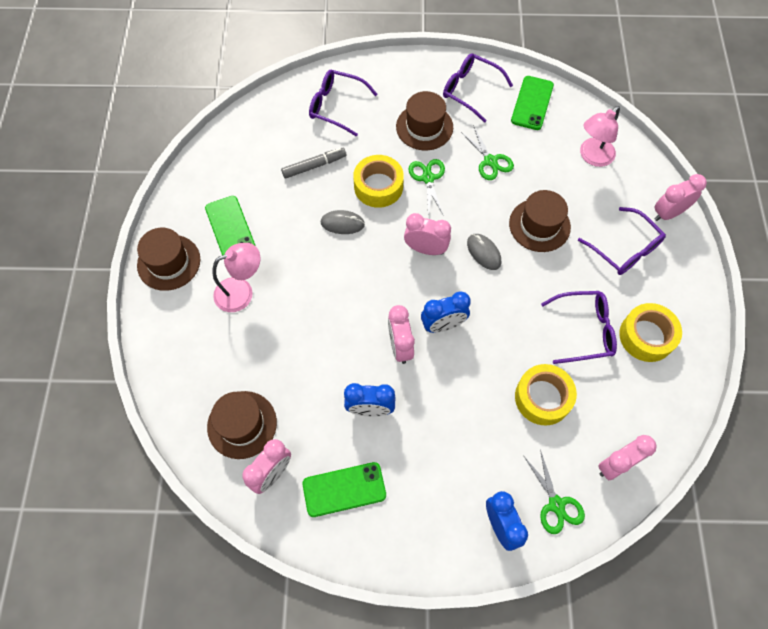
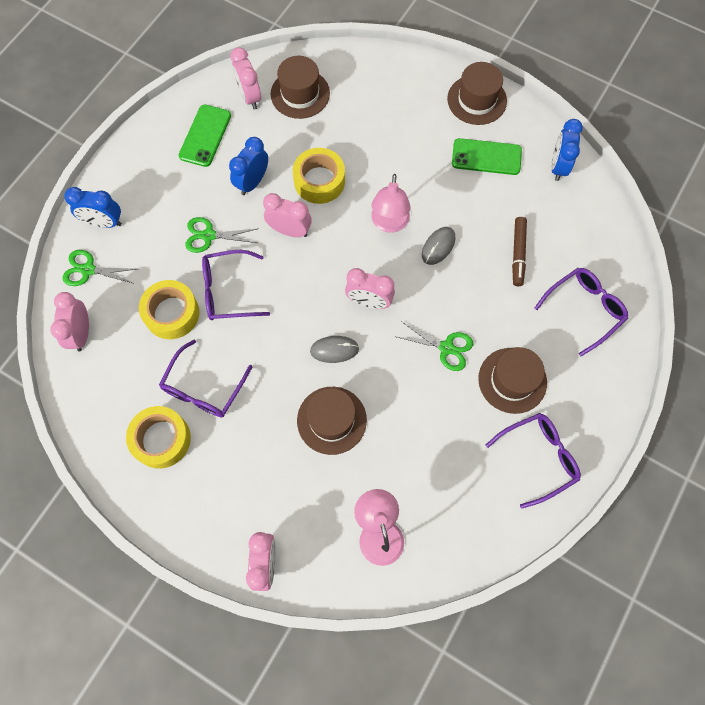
camera: 120 degrees right, 5 degrees up
pink lamp [212,243,261,312] -> pink lamp moved to [371,174,411,233]
grey marker [281,148,346,179] -> brown marker [512,217,527,286]
yellow tape [353,155,404,208] -> yellow tape moved to [293,148,345,204]
pink clock [404,213,451,255] -> pink clock turned 60 degrees clockwise [345,268,395,309]
blue clock [421,291,471,333] -> blue clock moved to [551,119,583,181]
green scissors [460,125,514,180] -> green scissors moved to [185,217,259,253]
green phone [511,76,554,130] -> none
purple glasses [578,207,666,275] -> purple glasses moved to [202,250,270,320]

